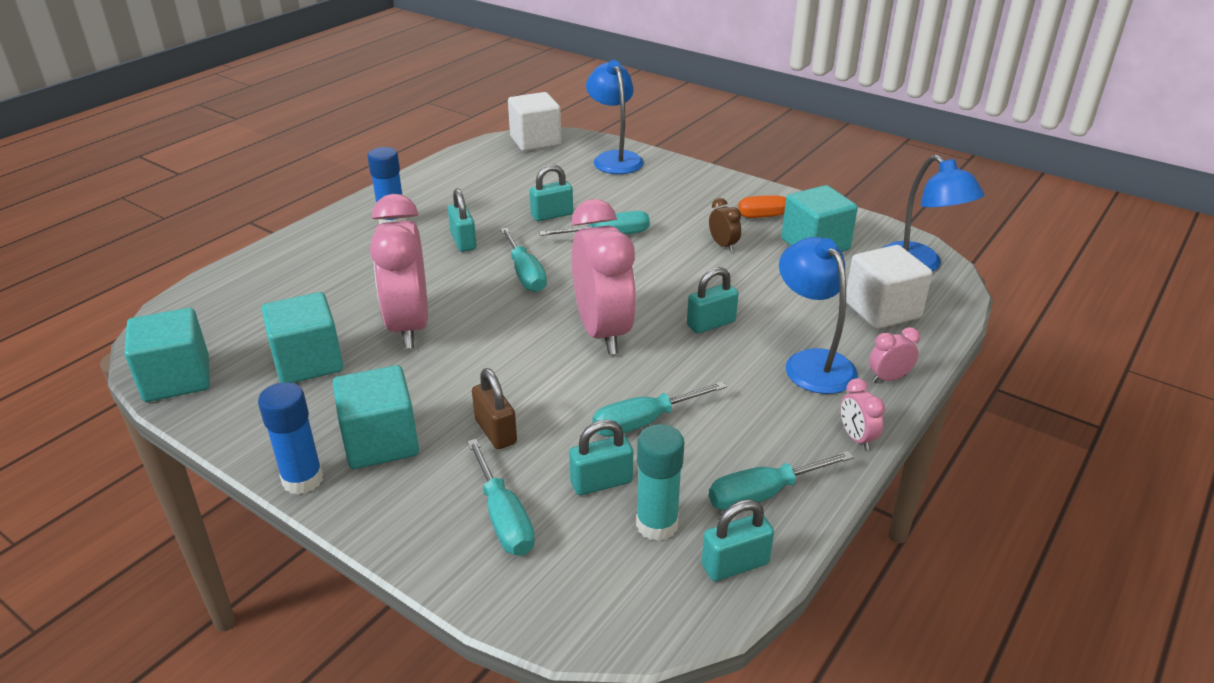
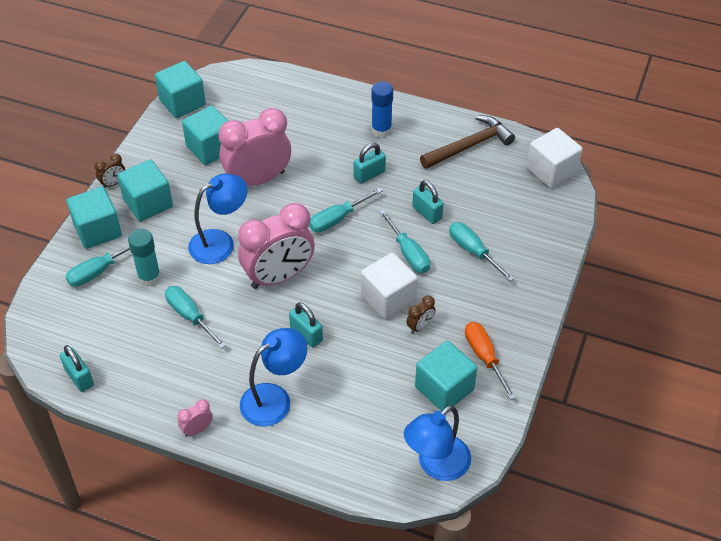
camera: 75 degrees right, 15 degrees up
blue glue stick [258,382,323,495] -> brown clock [95,154,125,188]
brown padlock [472,368,517,449] -> none
turquoise padlock [569,420,633,495] -> none
blue lamp [586,60,644,174] -> blue lamp moved to [188,174,247,264]
turquoise glue stick [636,424,684,541] -> turquoise glue stick moved to [128,229,161,287]
turquoise screwdriver [709,451,854,511] -> turquoise screwdriver moved to [449,222,514,281]
white cube [846,245,932,329] -> white cube moved to [361,253,418,320]
pink clock [869,327,920,383] -> none
none -> turquoise cube [67,187,122,249]
none -> brown hammer [420,116,515,169]

